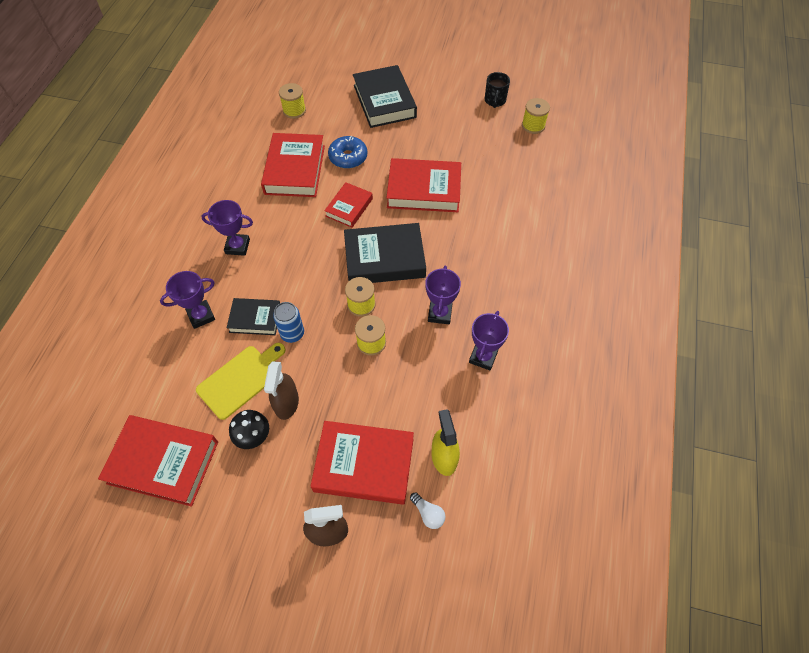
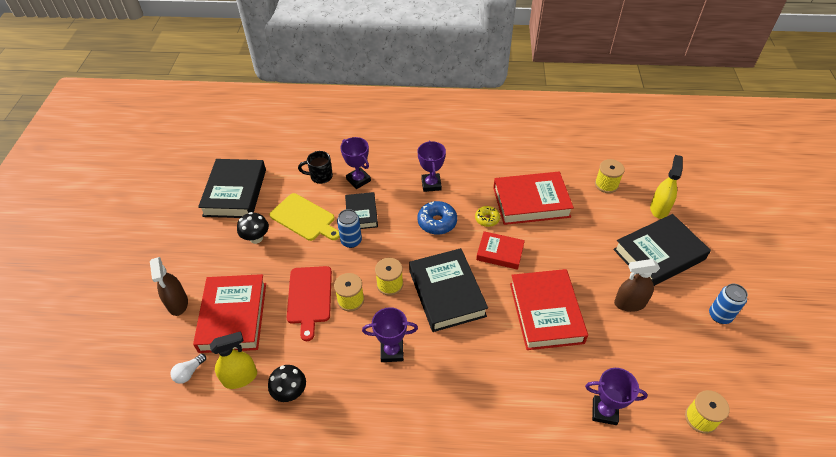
camera: 80 degrees right, 10 degrees down
red book [98,415,218,506] -> black book [198,159,266,218]
brown spray bottle [264,361,299,420] -> brown spray bottle moved to [614,259,660,312]
blue donut [328,136,367,169] -> blue donut moved to [417,201,457,235]
purple trophy [469,311,509,371] -> purple trophy moved to [585,368,648,425]
black mug [485,72,510,108] -> black mug moved to [298,151,333,184]
none -> black mushroom [268,365,306,402]
none -> red cutting board [287,266,332,341]
none -> yellow donut [475,206,500,227]
none -> yellow spray bottle [650,155,683,219]
none -> blue can [709,284,748,324]

